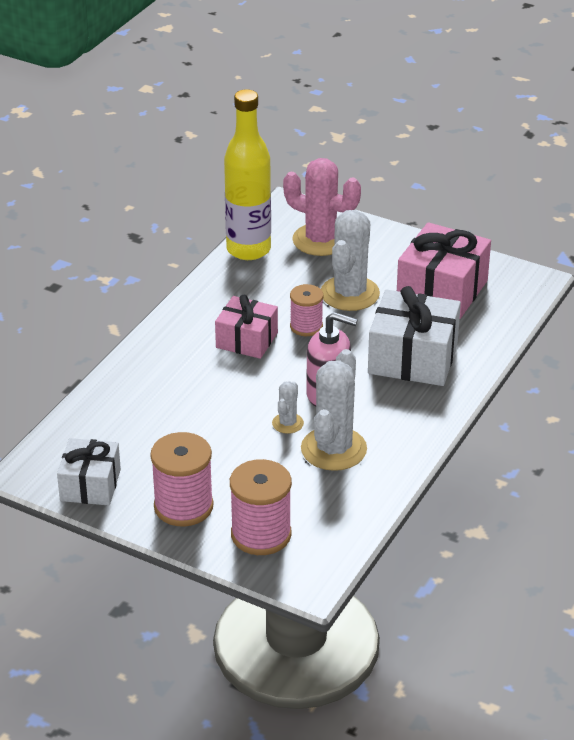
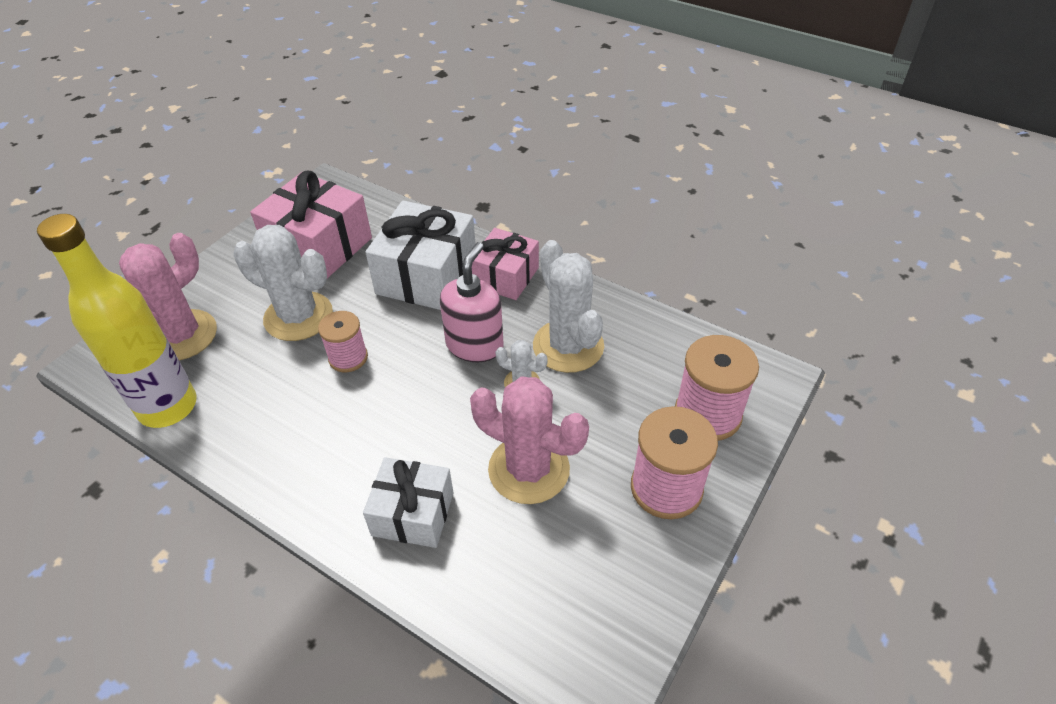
camera: 85 degrees left, 10 degrees up
white gift [57,438,121,506] -> white gift moved to [363,457,454,548]
pink gift [215,295,278,359] -> pink gift moved to [472,228,539,300]
white cactus [301,349,367,471] -> white cactus turned 45 degrees clockwise [533,240,604,373]
none -> pink cactus [470,377,589,504]

